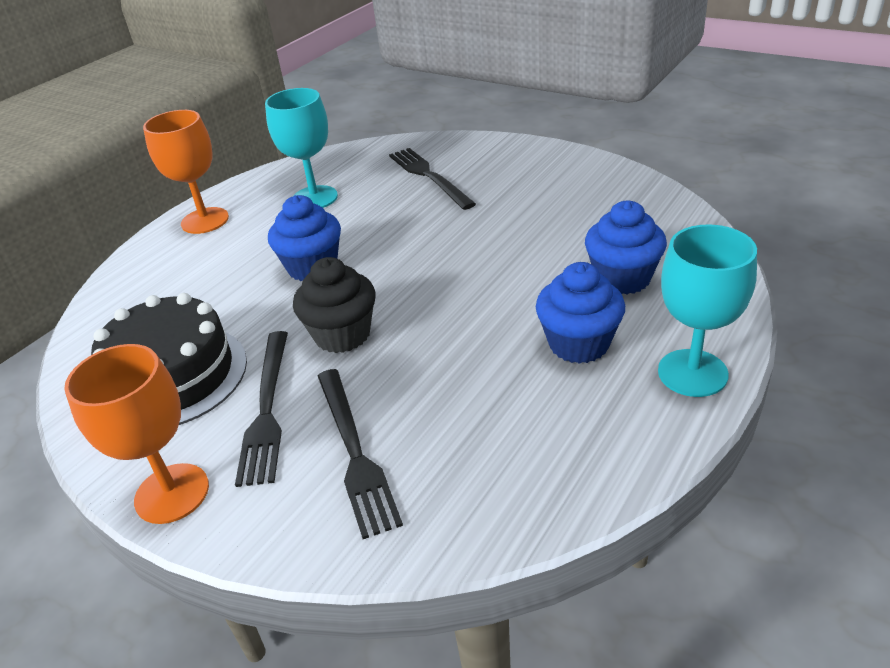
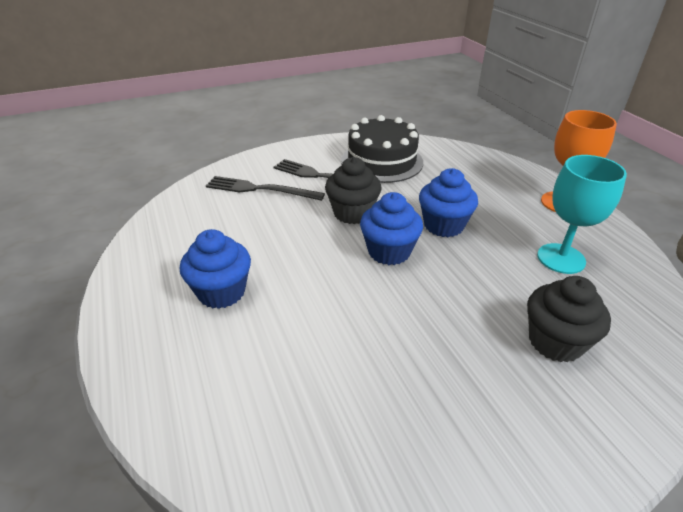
camera: 120 degrees right, 0 degrees up
orange goblet [64,344,209,524] -> none
black fork [389,148,476,210] -> black cupcake [527,276,611,363]
blue cupcake [585,201,667,294] -> blue cupcake moved to [360,192,423,265]
turquoise goblet [658,224,757,397] -> none

